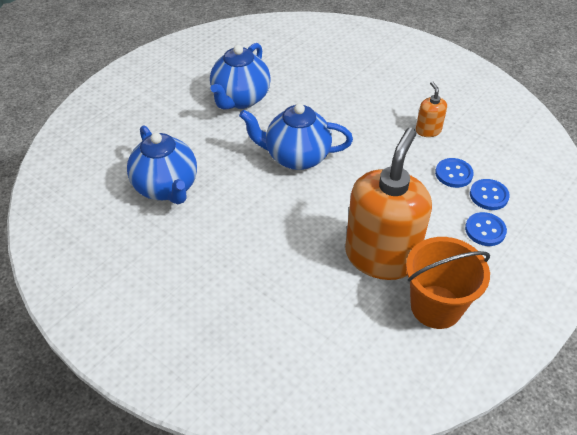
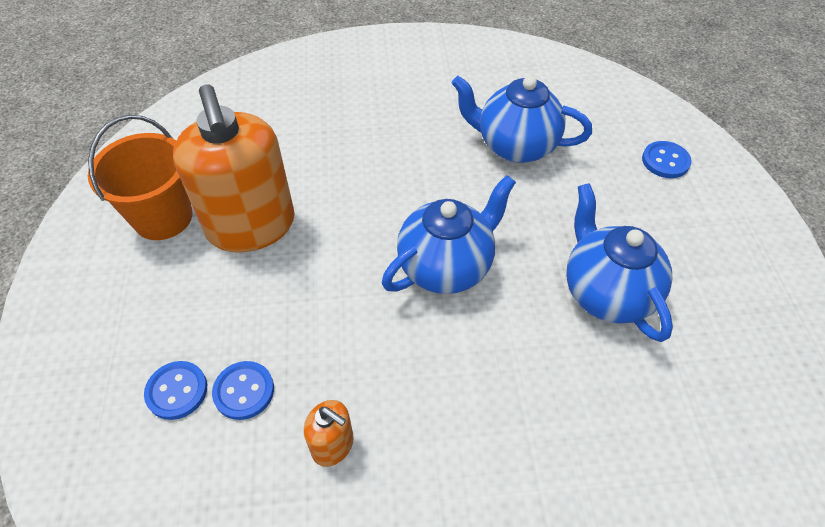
camera: 135 degrees right, 5 degrees up
blue button [465,212,507,246] -> blue button moved to [642,141,692,178]

